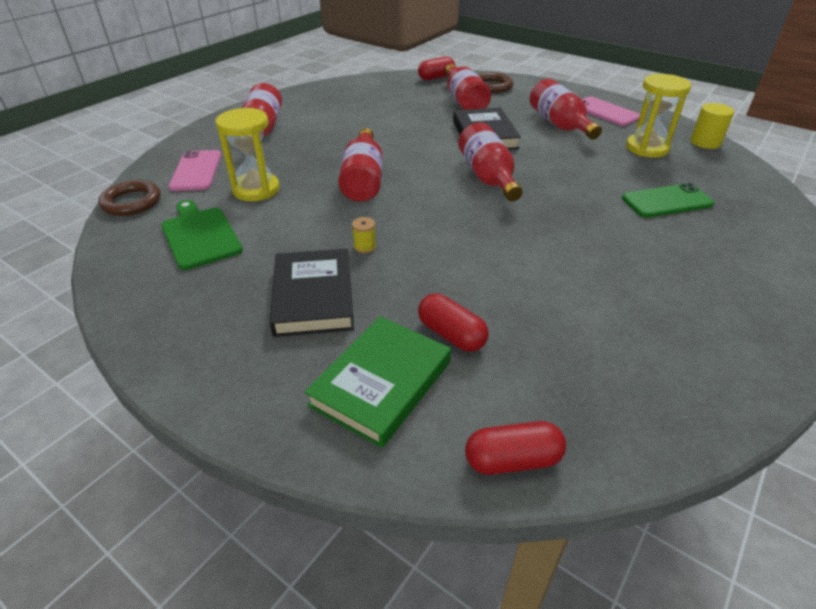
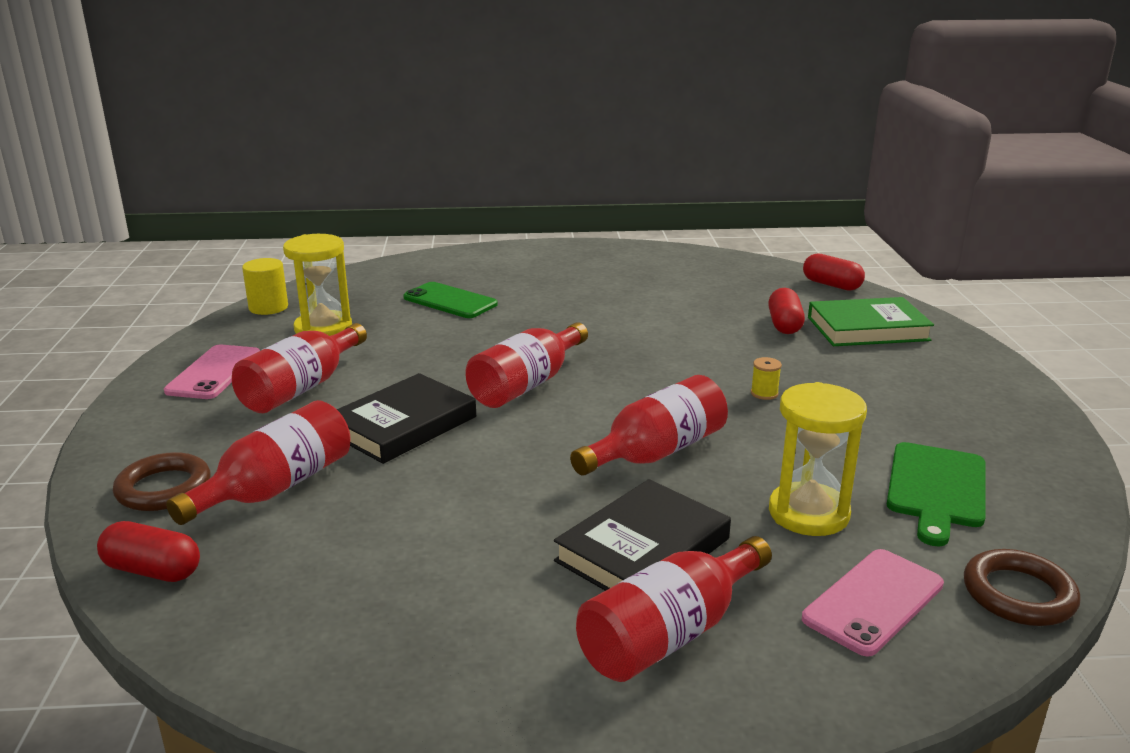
camera: 130 degrees left, 15 degrees down
black book [270,249,354,337] -> black book moved to [554,479,731,591]

